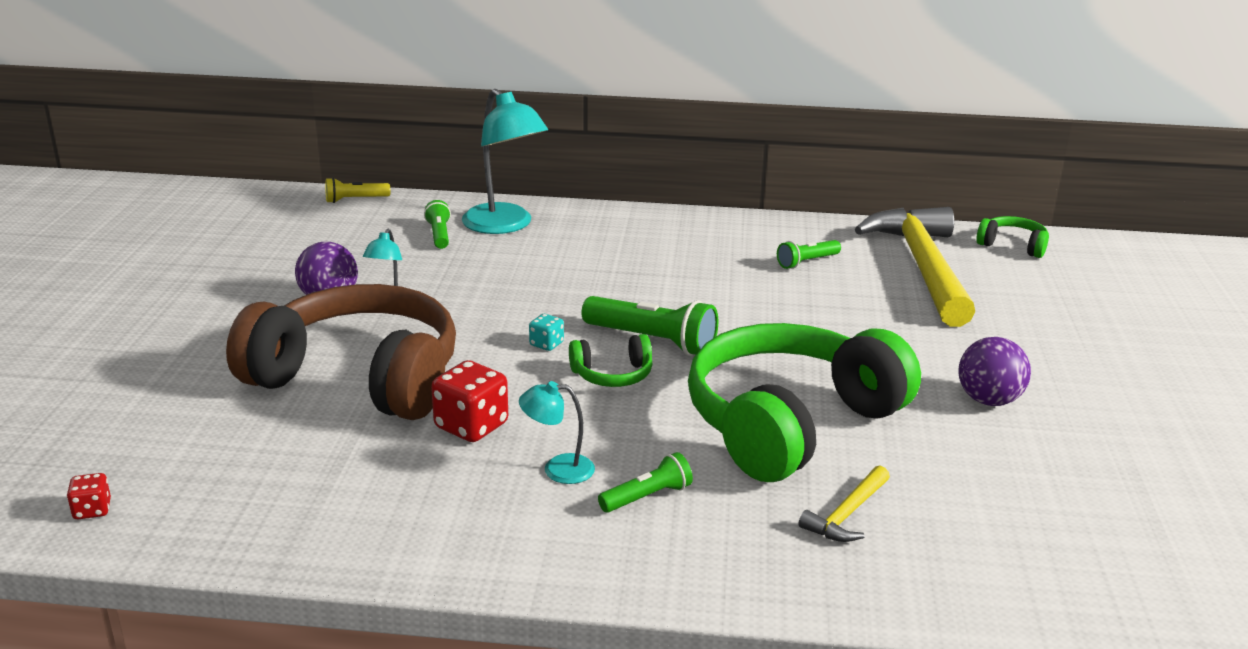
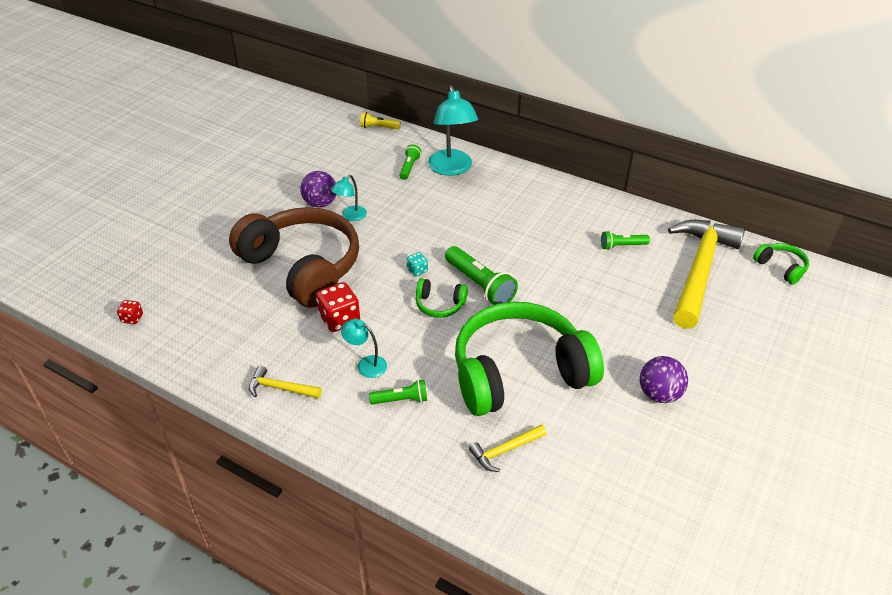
camera: 25 degrees right, 15 degrees up
none -> yellow hammer [249,366,322,398]

